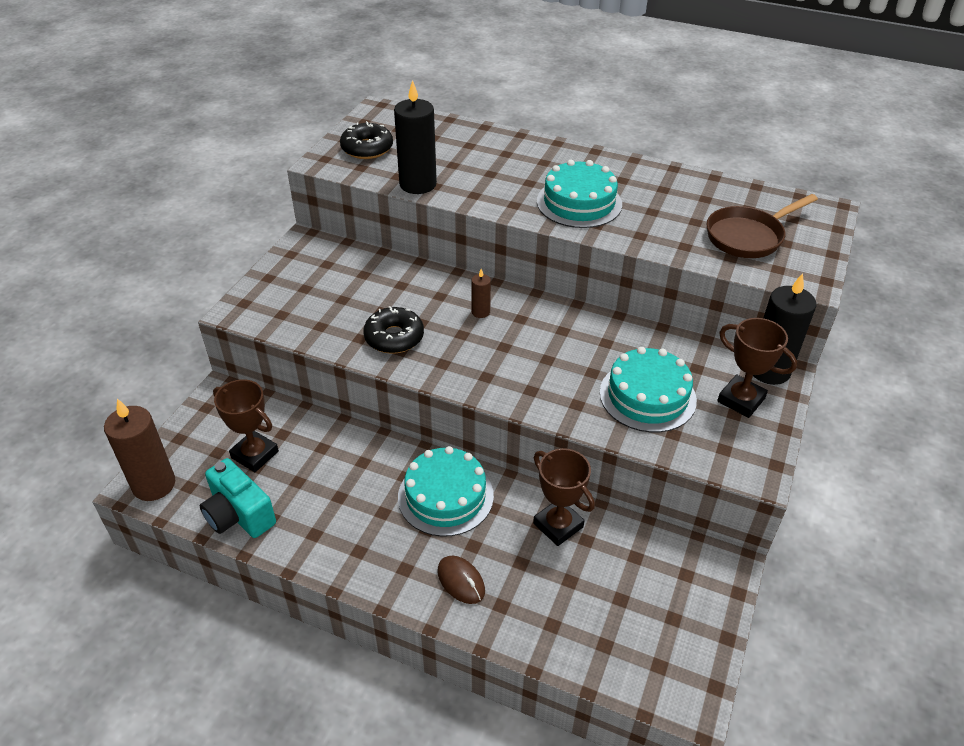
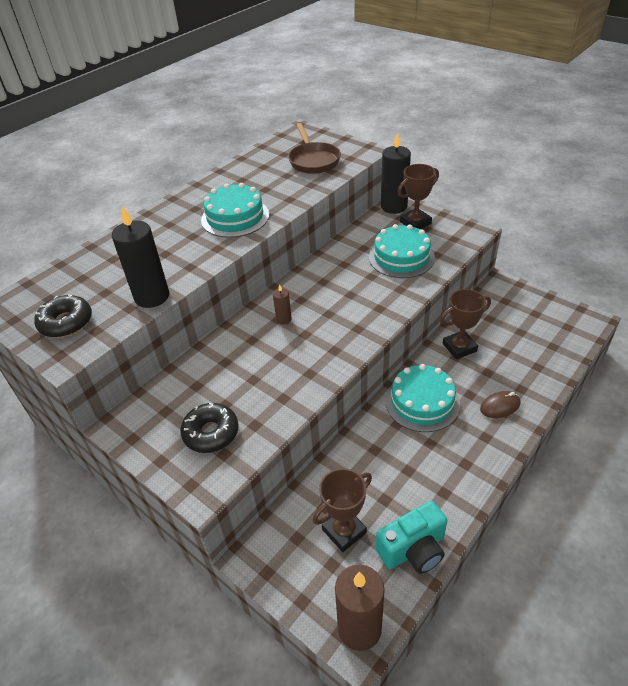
camera: 70 degrees left, 0 degrees up
black donut [363,306,424,354] -> black donut moved to [180,403,239,453]

